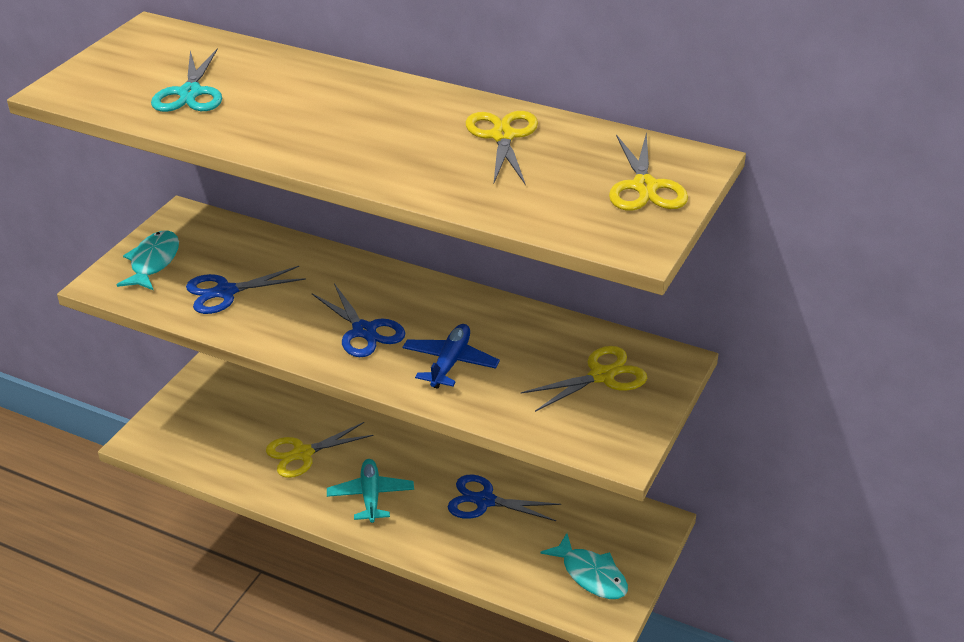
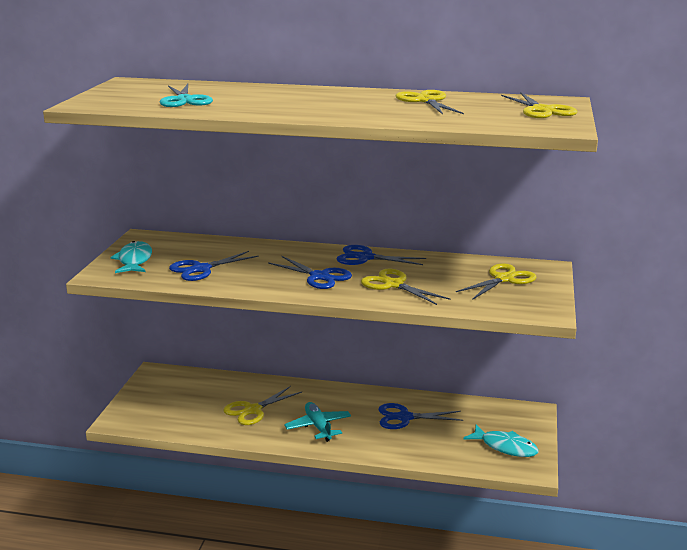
camera: 15 degrees left, 15 degrees down
blue plane [403,324,500,389] -> yellow scissors [361,269,451,305]
none -> blue scissors [337,245,426,265]

